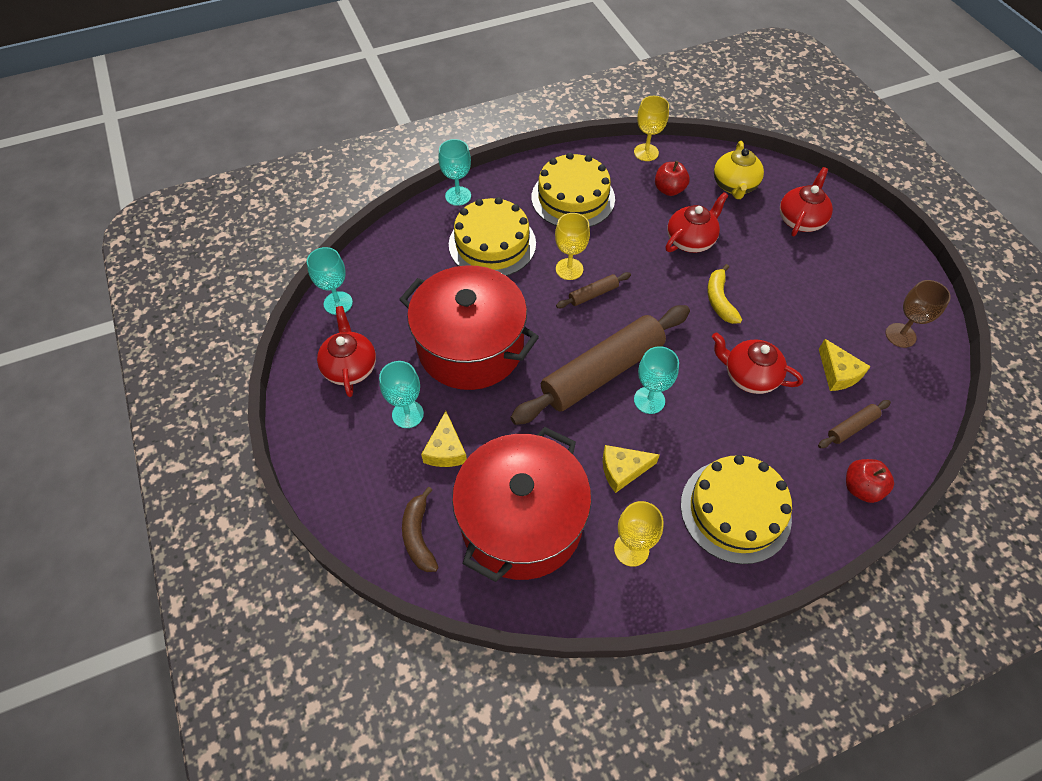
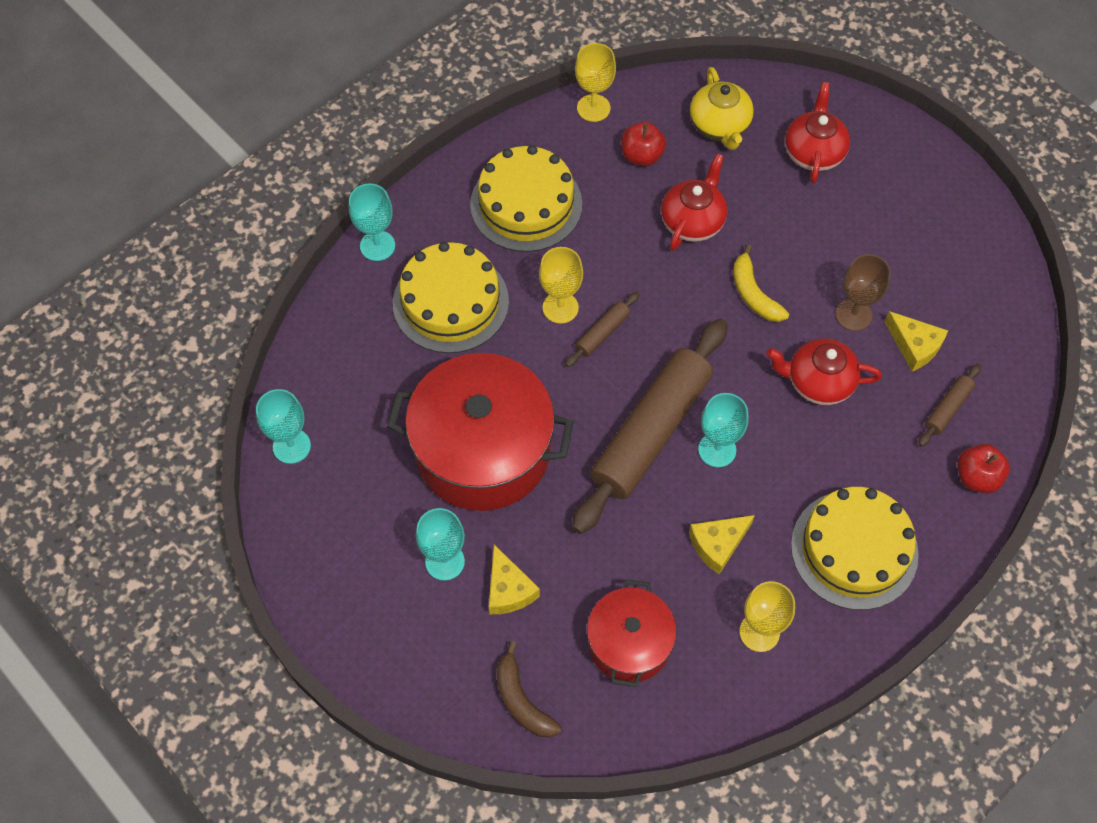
camera: 20 degrees left, 5 degrees up
red teapot [317,306,376,397] -> none
red pot [452,427,592,582] -> red pot [587,579,676,687], size x0.57
brown goblet [886,280,951,348] -> brown goblet moved to [836,254,891,331]

